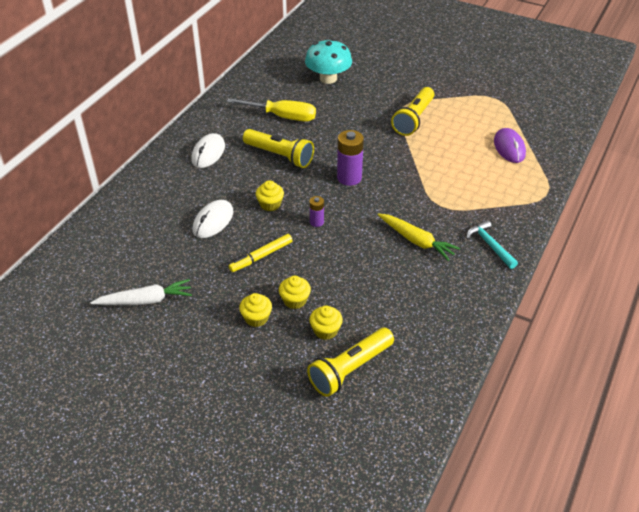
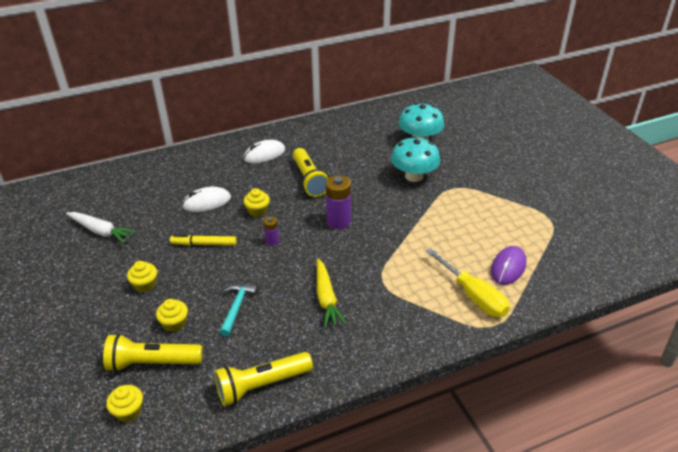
camera: 40 degrees right, 5 degrees down
yellow screwdriver [227,98,316,122] -> yellow screwdriver moved to [426,248,510,317]
yellow cupcake [279,276,311,309] -> yellow cupcake moved to [106,385,143,422]
yellow flashlight [391,87,434,136] -> yellow flashlight moved to [214,352,313,406]
turquoise hammer [467,220,518,269] -> turquoise hammer moved to [220,284,258,336]
none -> turquoise mushroom [391,136,440,182]

